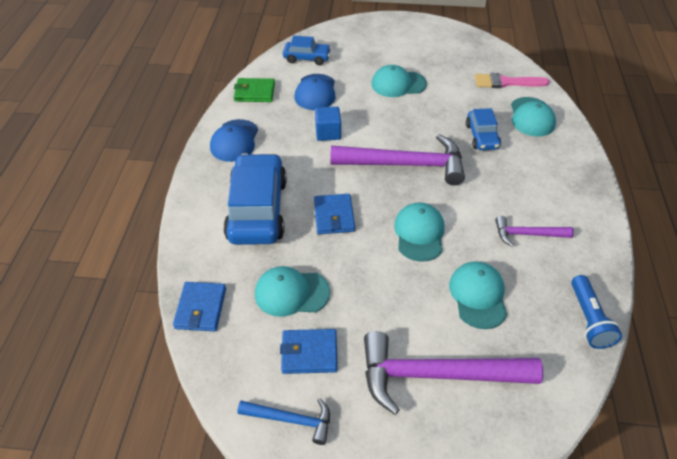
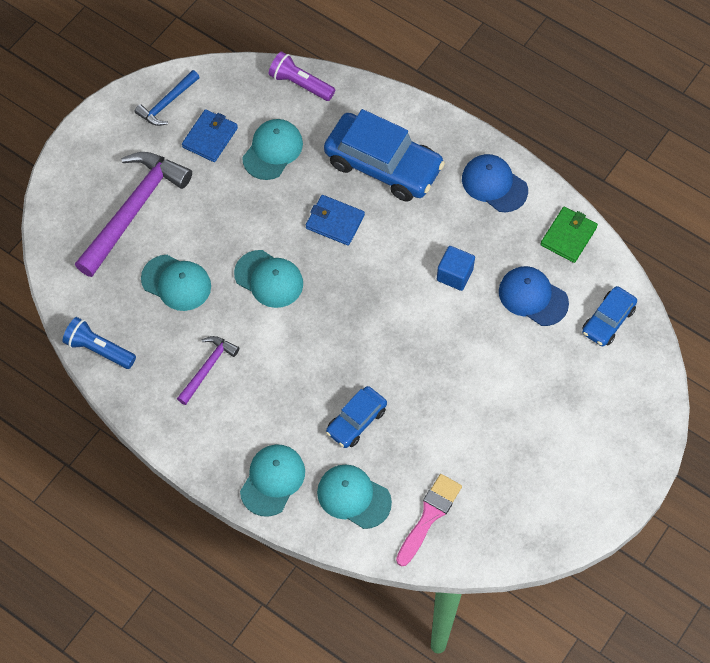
camera: 120 degrees right, 15 degrees up
blue wallet [173,282,226,331] -> purple flashlight [268,51,335,101]
purple hammer [330,134,465,185] -> none
turquoise cap [371,65,427,97] -> turquoise cap moved to [240,445,305,517]
blue car [466,108,501,150] -> blue car turned 75 degrees counterclockwise [326,386,387,448]

